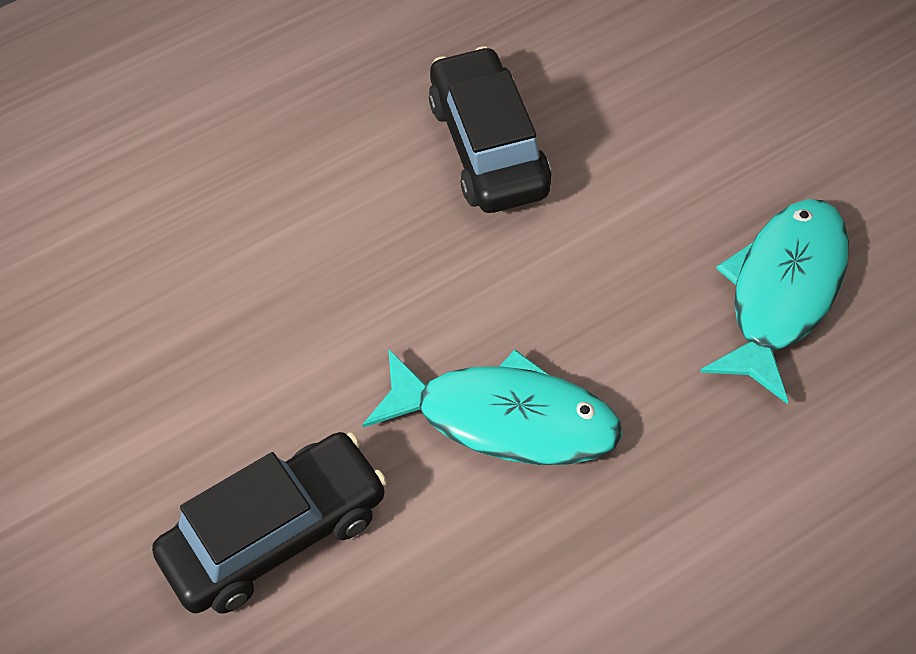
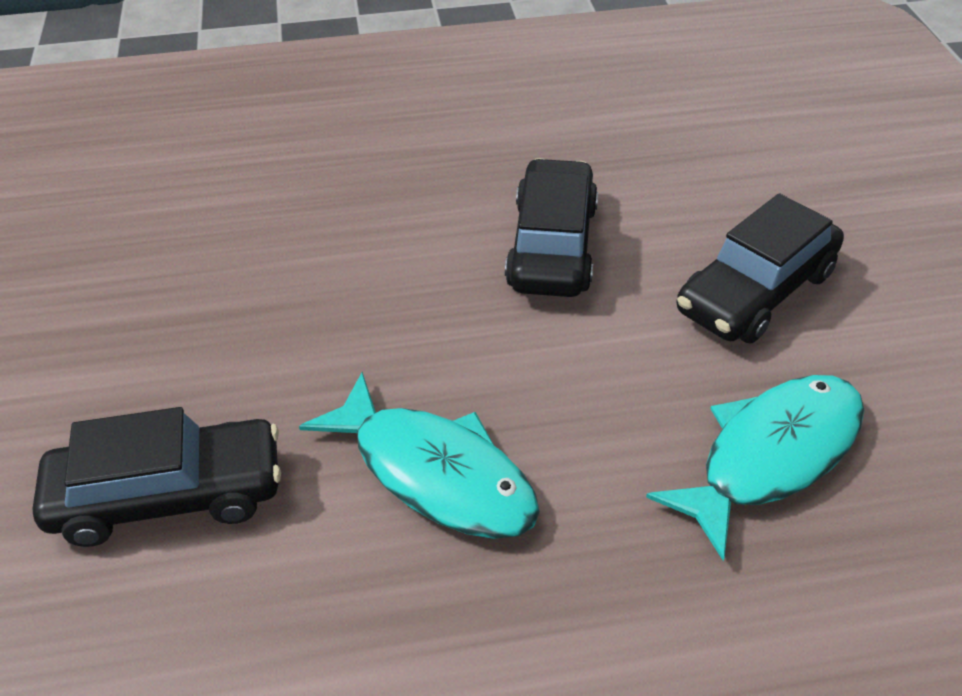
camera: 20 degrees right, 10 degrees down
none -> black car [677,193,844,343]

